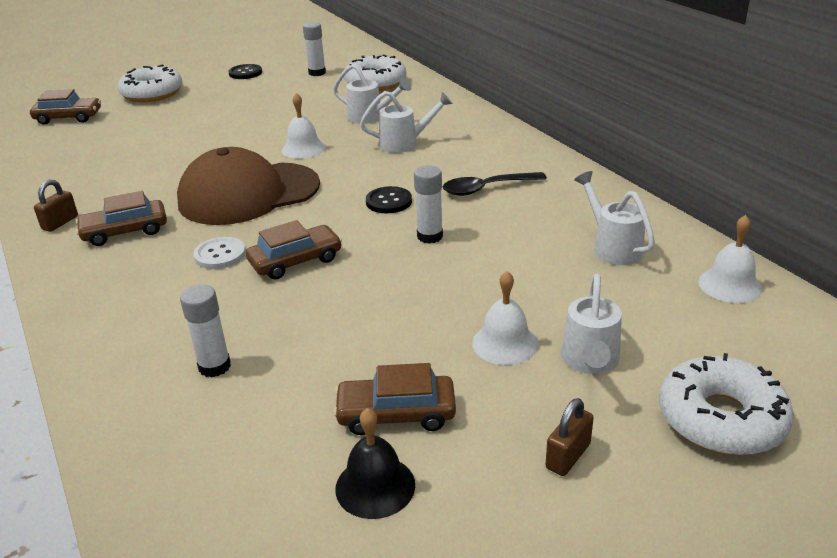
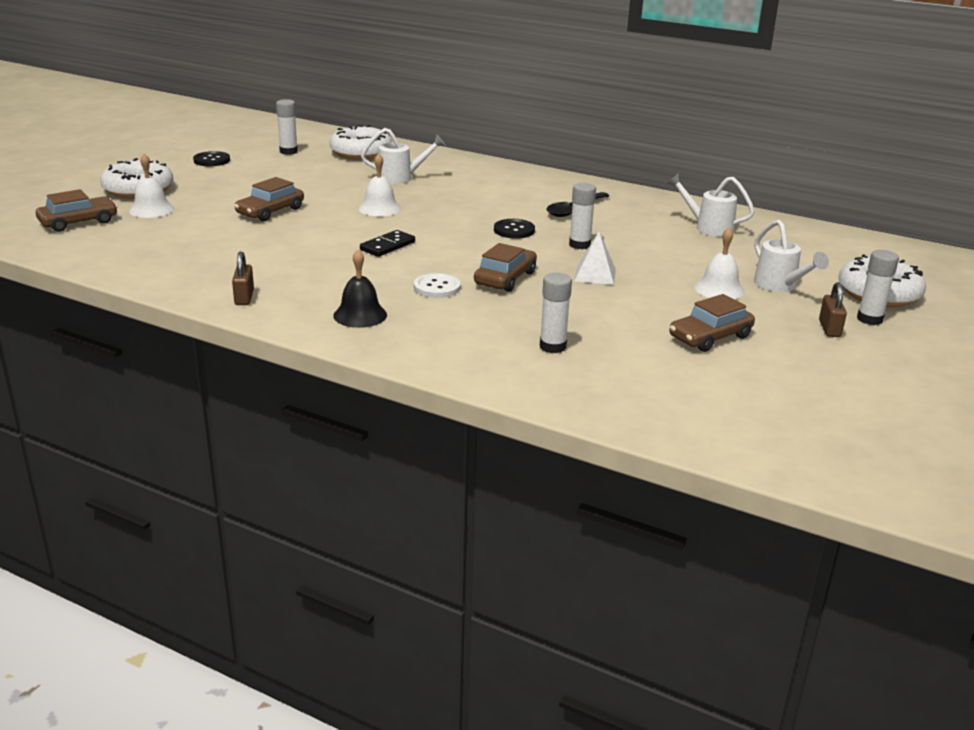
camera: 35 degrees left, 5 degrees down
brown car [76,191,167,246] -> brown car moved to [234,177,304,221]
brown cap [177,147,320,225] -> black domino [360,230,415,257]
black bell [335,408,415,519] -> black bell moved to [333,249,387,328]
white watering can [360,91,453,153] -> none
white bell [698,215,762,303] -> white bell moved to [129,154,174,218]
none -> white pyramid [574,232,616,285]
none -> white glue stick [857,250,899,325]

